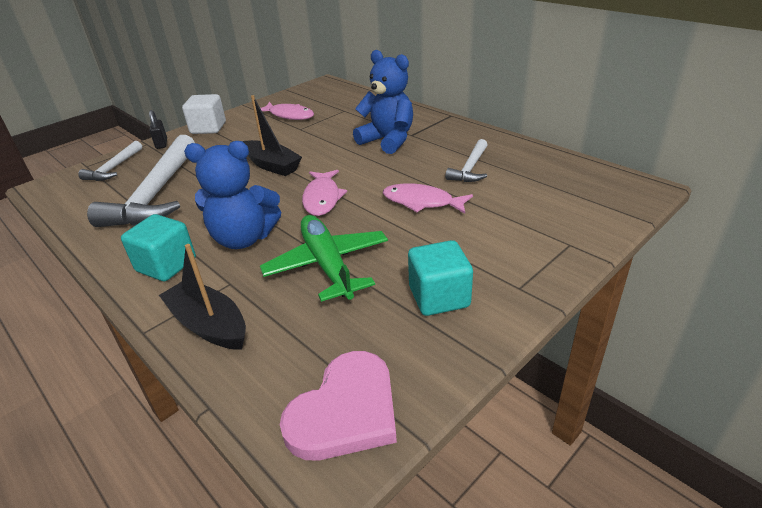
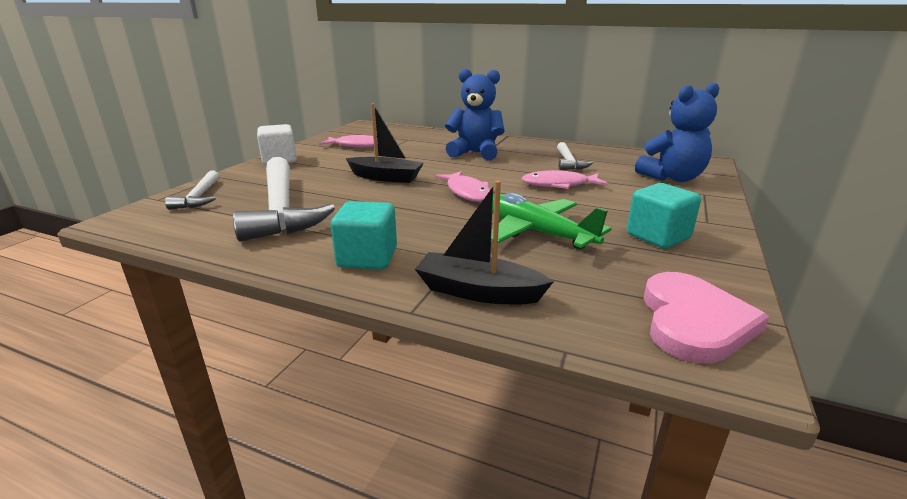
camera: 25 degrees left, 10 degrees down
black padlock [149,110,167,149] -> none
blue teddy bear [184,141,281,249] -> blue teddy bear moved to [635,83,720,182]

